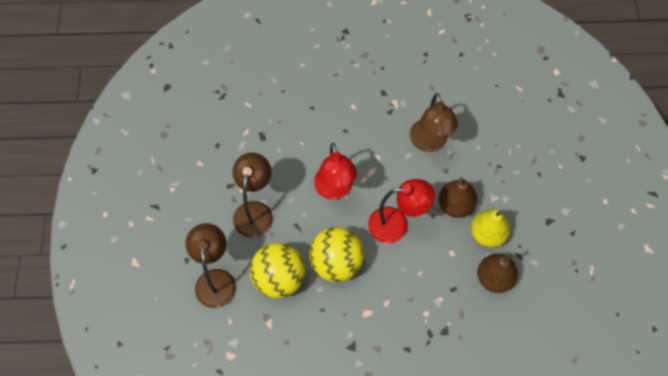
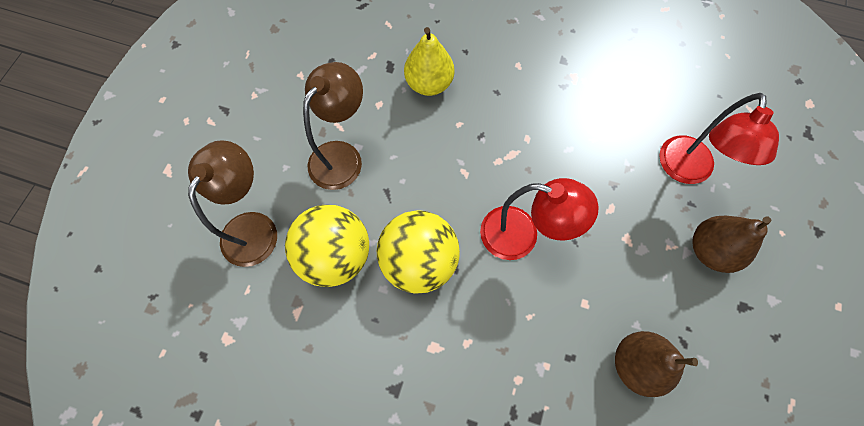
camera: 20 degrees right, 5 degrees up
red lamp [314,143,357,200] -> red lamp moved to [659,93,779,184]
brown lamp [410,93,458,152] -> none
brown pear [439,177,477,218] -> brown pear moved to [692,215,771,273]
yellow pear [471,209,510,248] -> yellow pear moved to [404,27,454,96]

